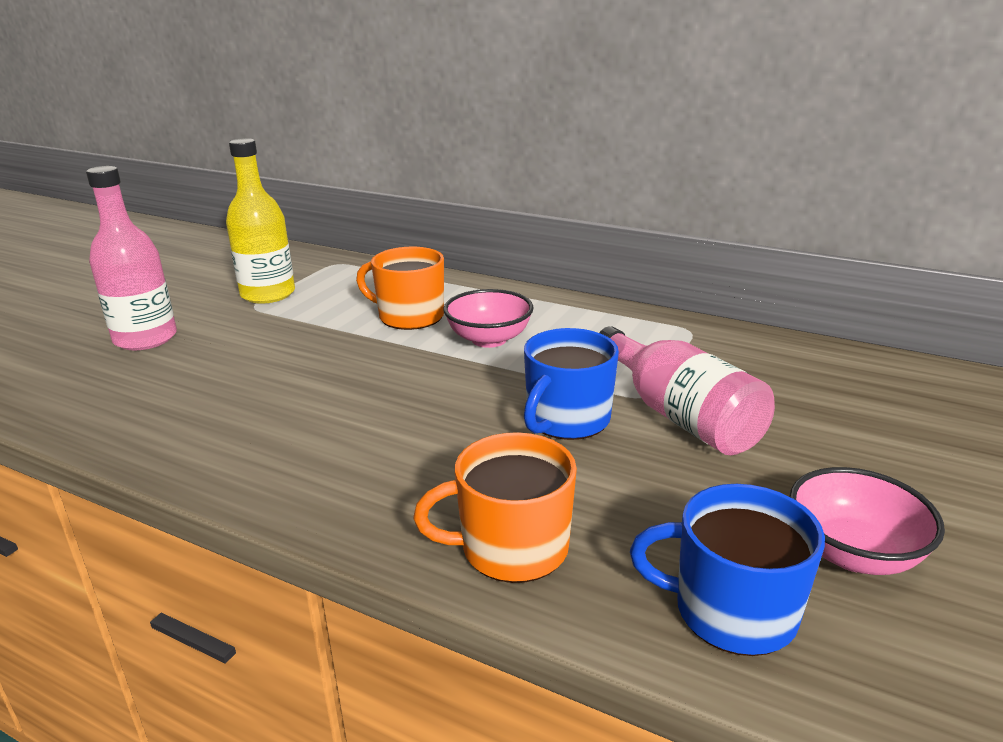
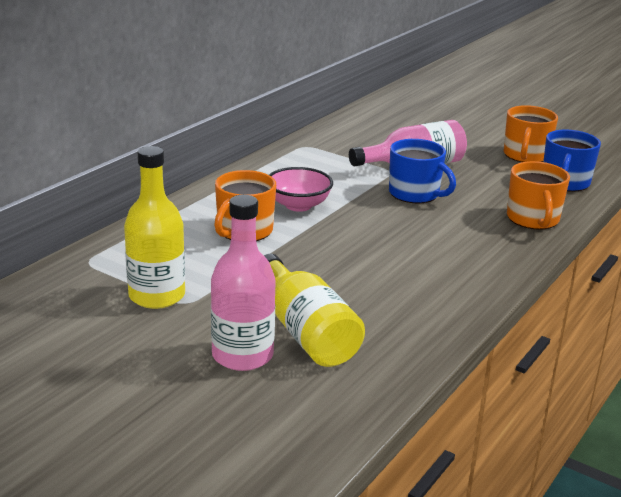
camera: 85 degrees left, 0 degrees up
pink bowl [789,467,945,575] -> orange mug [504,105,558,162]
none -> yellow bottle [264,254,365,367]

